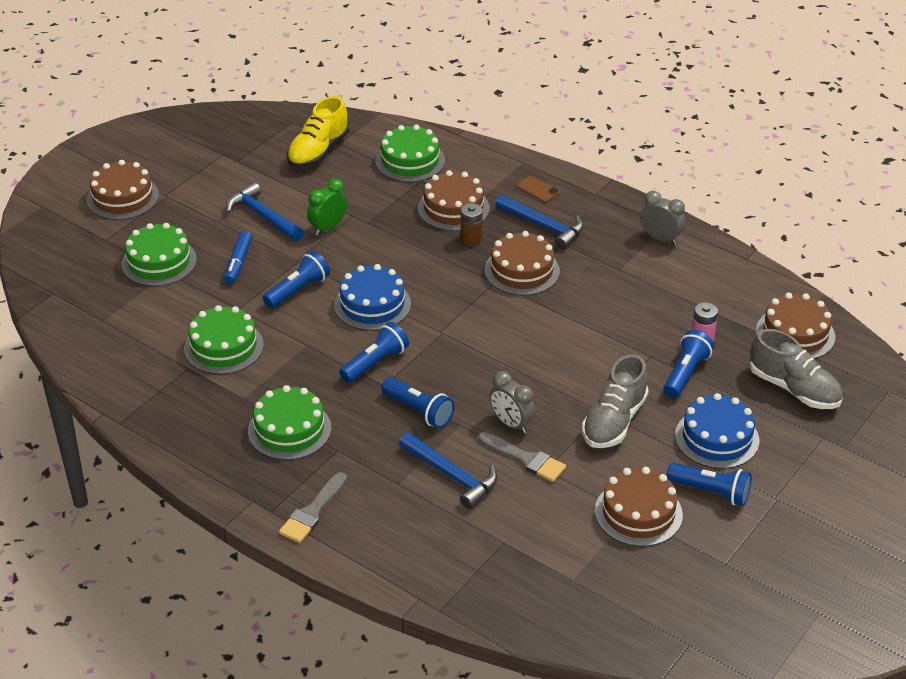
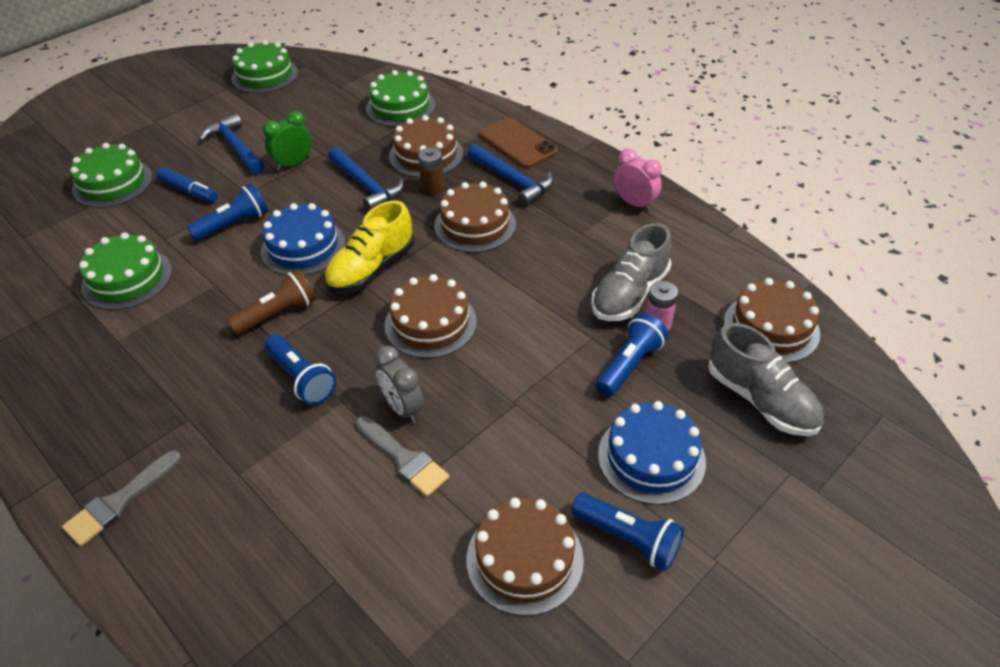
camera: 10 degrees right, 5 degrees up
brown cake [87,160,159,220] -> brown cake moved to [385,274,477,358]
blue marker [224,231,252,284] -> blue marker turned 75 degrees counterclockwise [156,167,218,202]
green cake [248,385,331,460] -> green cake moved to [231,40,298,93]
yellow shoe [287,96,349,168] -> yellow shoe moved to [324,201,414,293]
blue flashlight [339,322,409,383] -> brown flashlight [227,269,317,335]
blue hammer [399,432,497,509] -> blue hammer moved to [328,147,404,212]
brown phone [517,176,560,203] -> brown phone [479,117,558,169], size x1.86
grey shoe [582,354,649,448] -> grey shoe moved to [591,223,672,321]
grey clock [641,191,685,245] -> pink clock [614,148,662,211]

